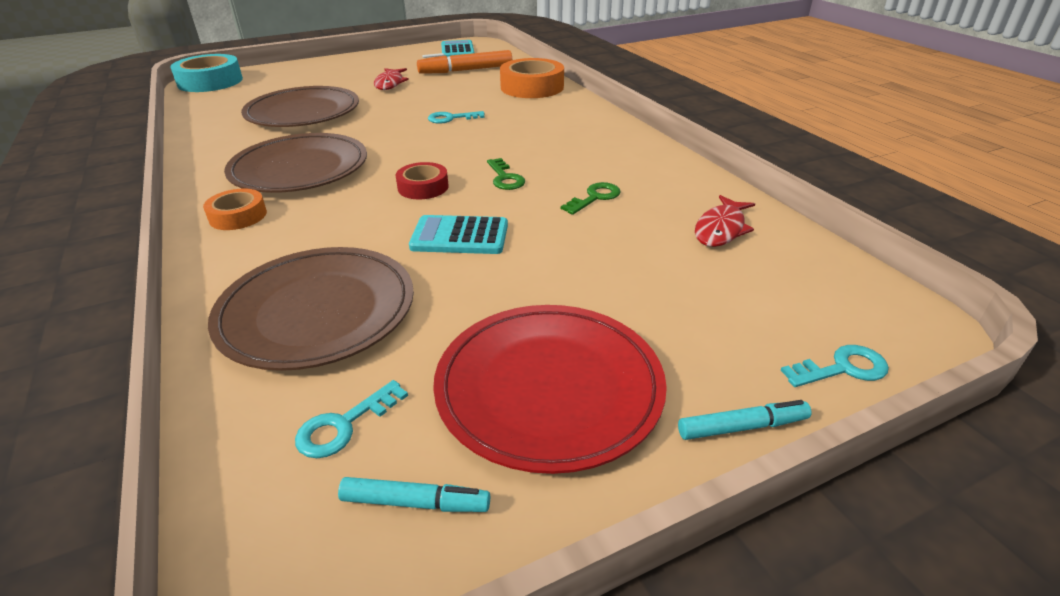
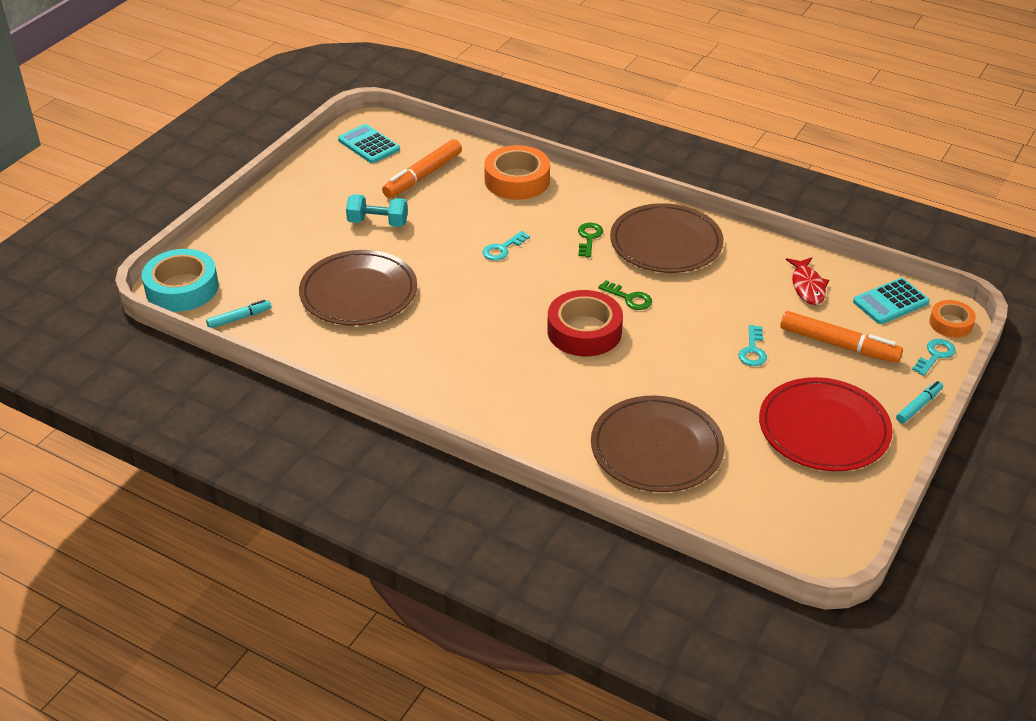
camera: 35 degrees left, 5 degrees up
orange tape [203,189,267,230] -> orange tape moved to [929,300,976,338]
brown plate [224,133,367,193] -> brown plate moved to [610,203,724,273]
turquoise key [295,380,408,458] -> turquoise key moved to [739,325,767,366]
turquoise marker [338,477,490,512] -> turquoise marker moved to [206,300,271,328]
red fish [374,68,409,90] -> turquoise dumbbell [346,194,408,227]
red tape [396,162,449,199] -> red tape [547,290,623,356], size x1.75
turquoise calculator [409,215,508,254] -> turquoise calculator moved to [853,278,929,324]
green key [561,182,621,215] -> green key moved to [578,223,603,258]
none -> orange marker [780,311,903,363]

